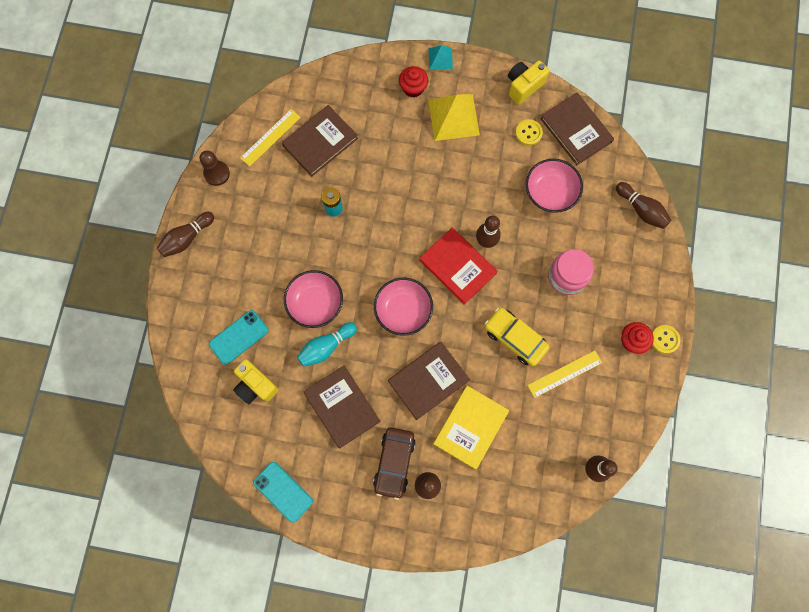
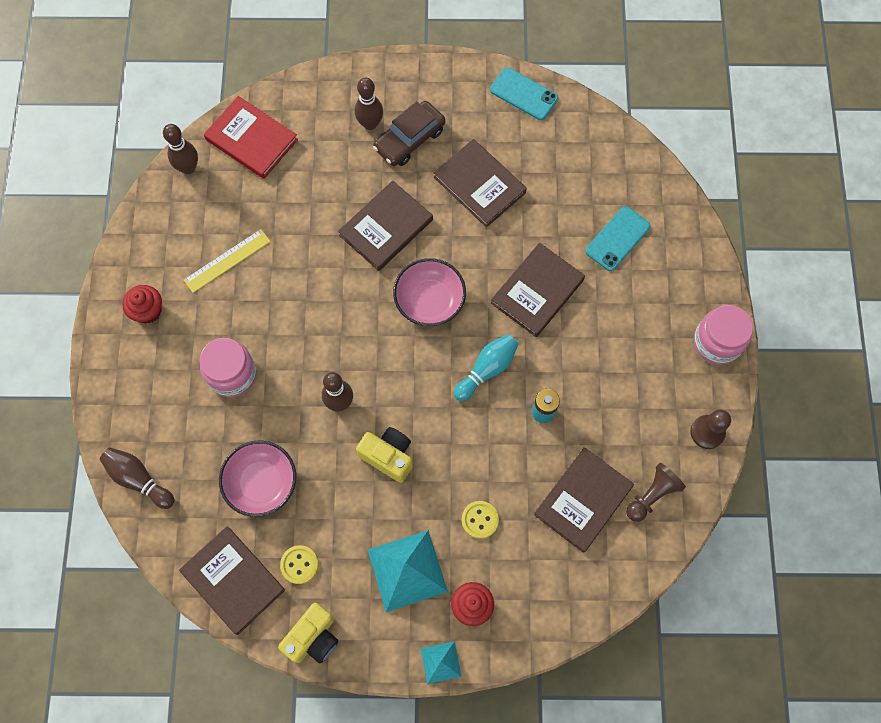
camera: 170 degrees right, 5 degrees down
brown bowling pin [157,212,214,257] -> pink jar [694,305,753,365]
yellow camera [233,359,279,404] -> yellow camera moved to [356,427,412,483]
yellow ruler [240,109,301,167] -> brown pawn [626,463,686,522]
pink bowl [284,270,343,328] -> brown book [491,243,585,337]
turquoise bowling pin [297,322,357,367] -> turquoise bowling pin moved to [454,334,519,401]
brown car [373,427,416,500] -> brown car turned 135 degrees counterclockwise [373,101,445,166]
red book [419,228,498,305] -> red book moved to [204,96,298,179]
yellow pyramid [428,94,480,141] -> turquoise pyramid [368,530,448,612]
yellow book [433,386,509,469] -> none
yellow car [485,308,550,366] -> none
yellow button [652,325,680,354] -> yellow button moved to [462,501,499,539]

